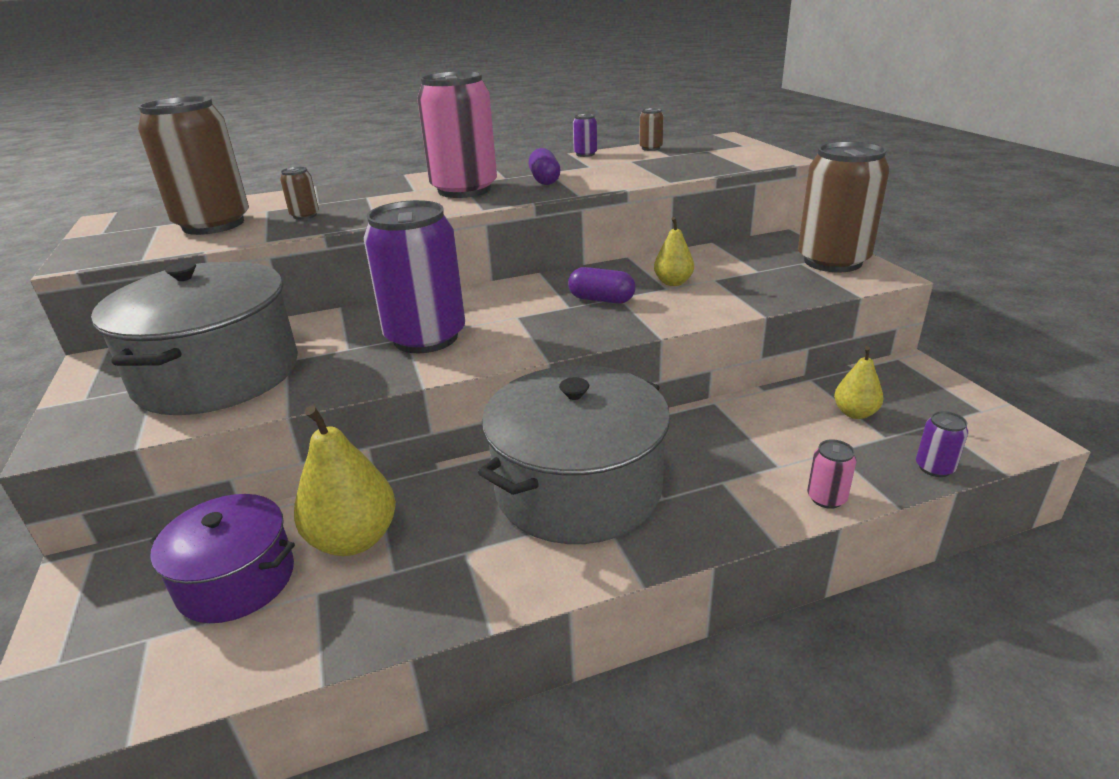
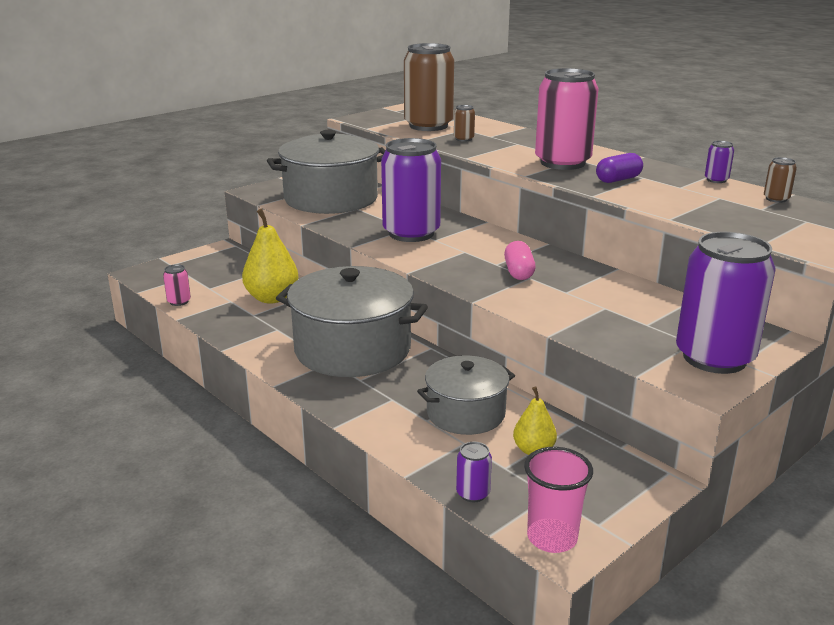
camera: 65 degrees right, 5 degrees down
purple pot [150,494,295,623] -> none
purple capsule [568,267,636,304] -> pink capsule [504,241,536,280]
yellow pear [654,217,694,286] -> none
brown can [798,141,889,272] -> purple can [676,232,776,374]
pink can [807,439,856,509] -> pink can moved to [163,264,191,306]
none -> grey pot [417,356,515,435]
none -> pink cup [524,447,593,553]

